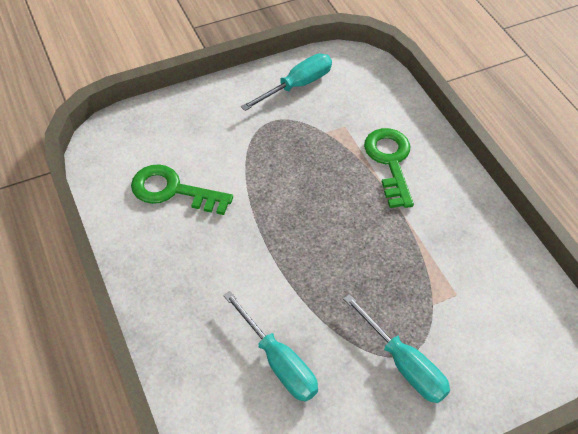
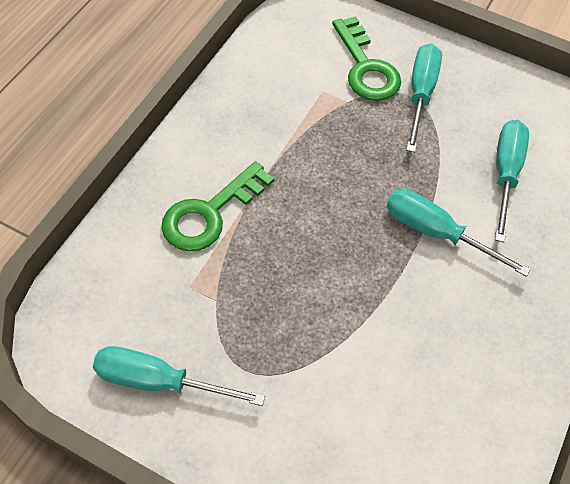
camera: 130 degrees left, 5 degrees up
green key [131,164,233,215] -> green key moved to [332,16,401,101]
none -> turquoise screwdriver [387,189,531,277]

